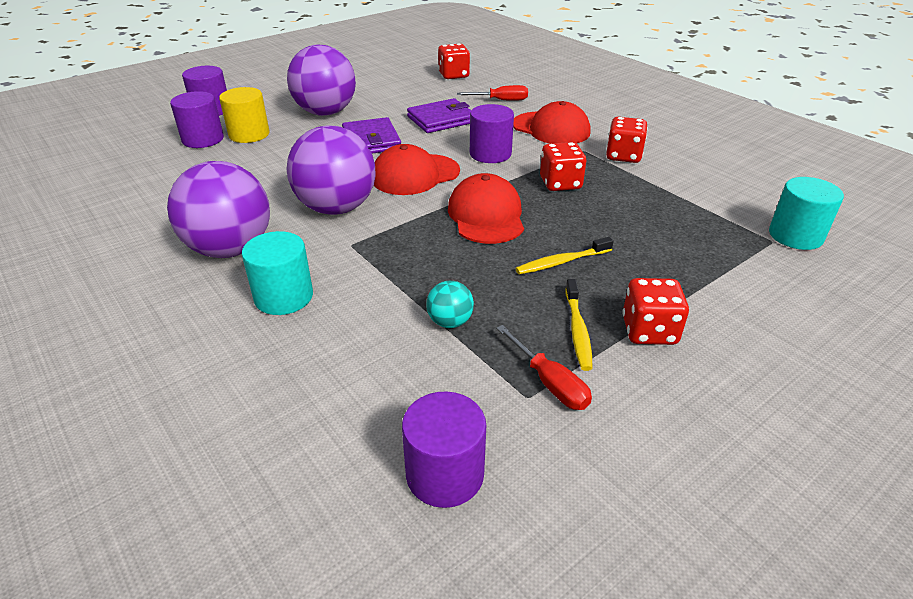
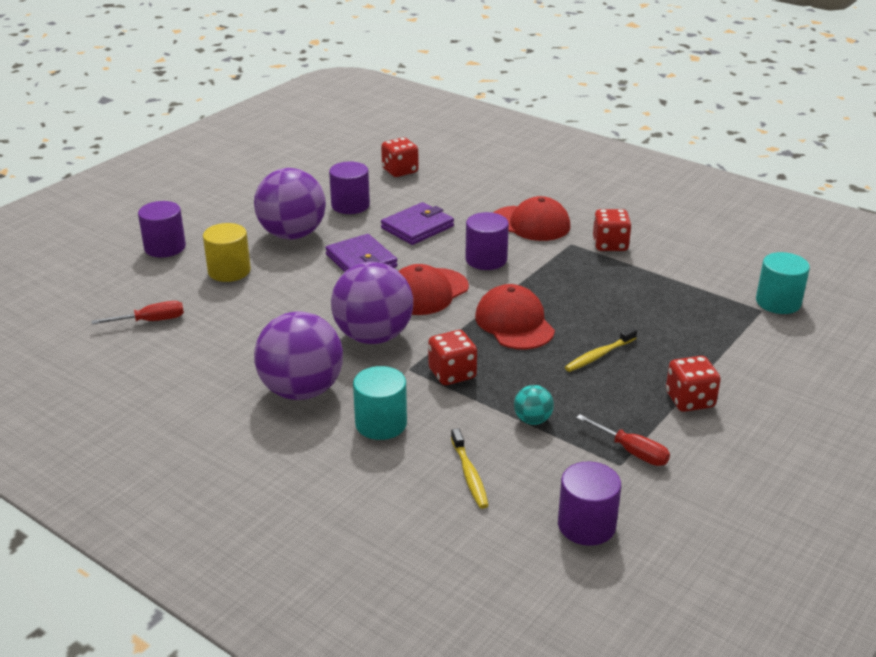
camera: 15 degrees left, 5 degrees down
purple cylinder [170,91,224,148] -> purple cylinder moved to [329,162,370,214]
red screwdriver [457,85,528,101] -> red screwdriver moved to [91,301,184,324]
red dice [540,142,586,191] -> red dice moved to [428,330,477,385]
yellow toothbrush [565,279,593,371] -> yellow toothbrush moved to [451,428,489,509]

